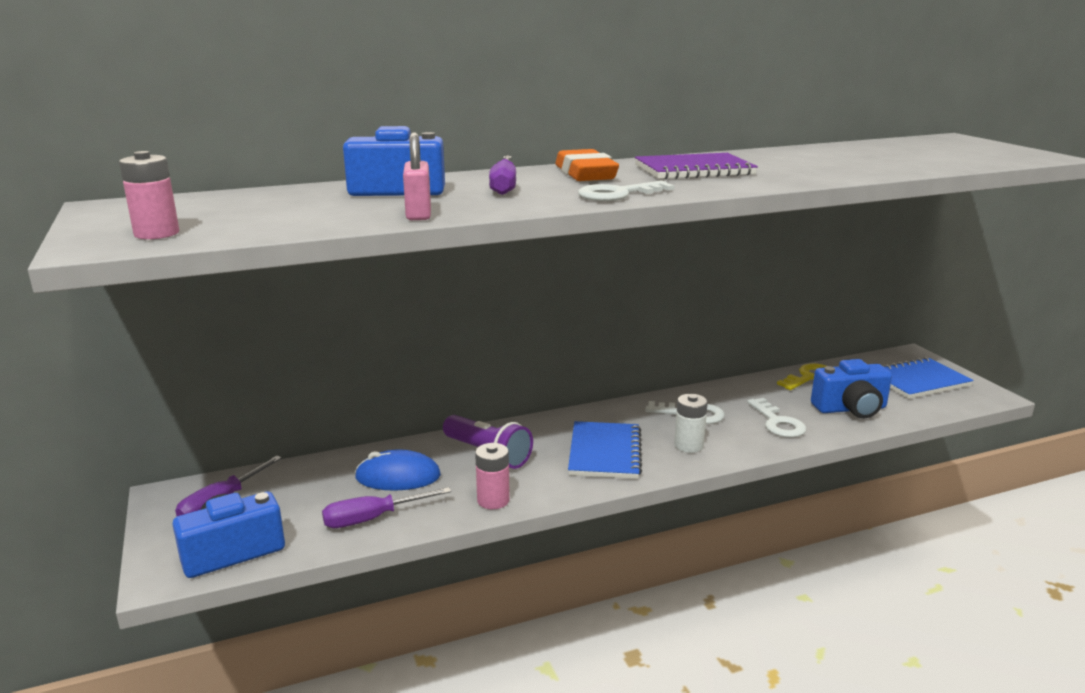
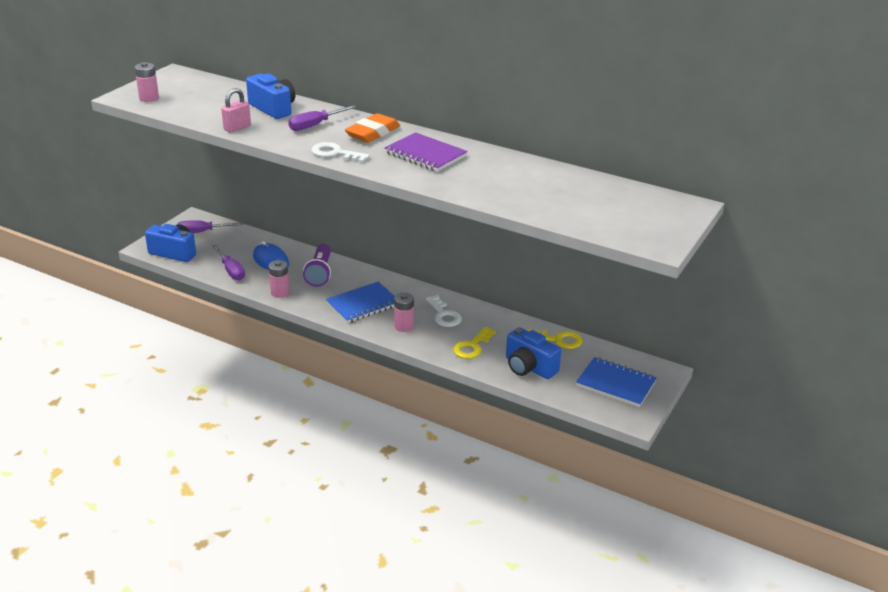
camera: 50 degrees right, 10 degrees up
purple screwdriver [322,487,451,528] -> purple screwdriver turned 150 degrees counterclockwise [212,245,245,281]
white battery [674,394,708,453] -> pink battery [394,293,414,332]
white key [747,398,806,438] -> yellow key [453,327,496,359]

